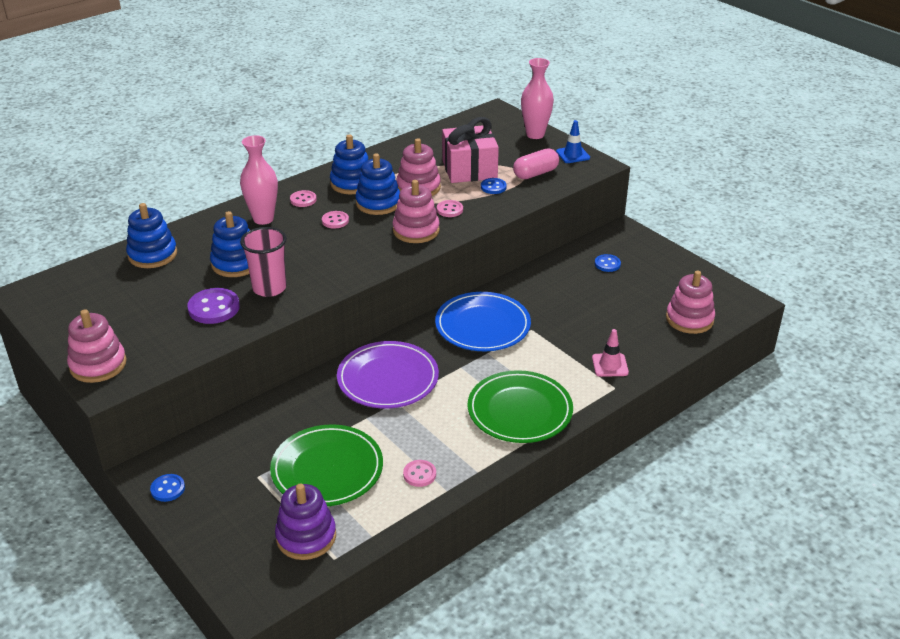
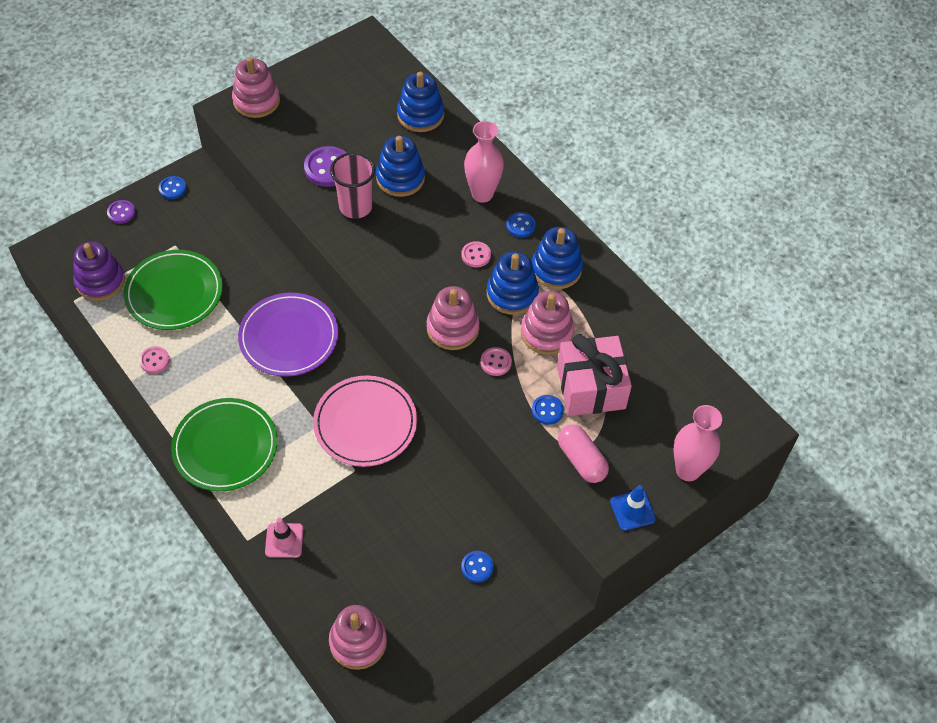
camera: 90 degrees right, 20 degrees up
pink button [290,190,317,207] -> blue button [506,212,535,238]
blue plate [435,292,531,351] -> pink plate [313,375,417,467]
none -> purple button [107,200,135,224]

